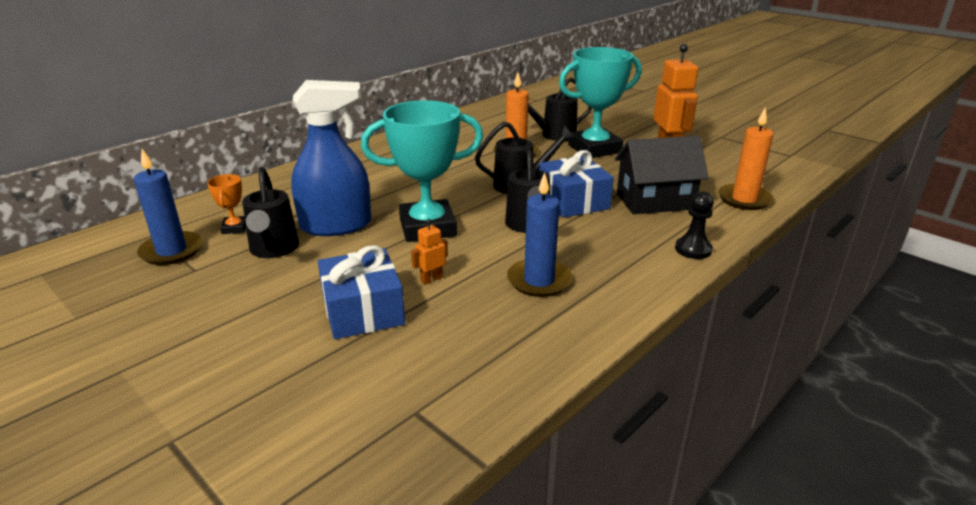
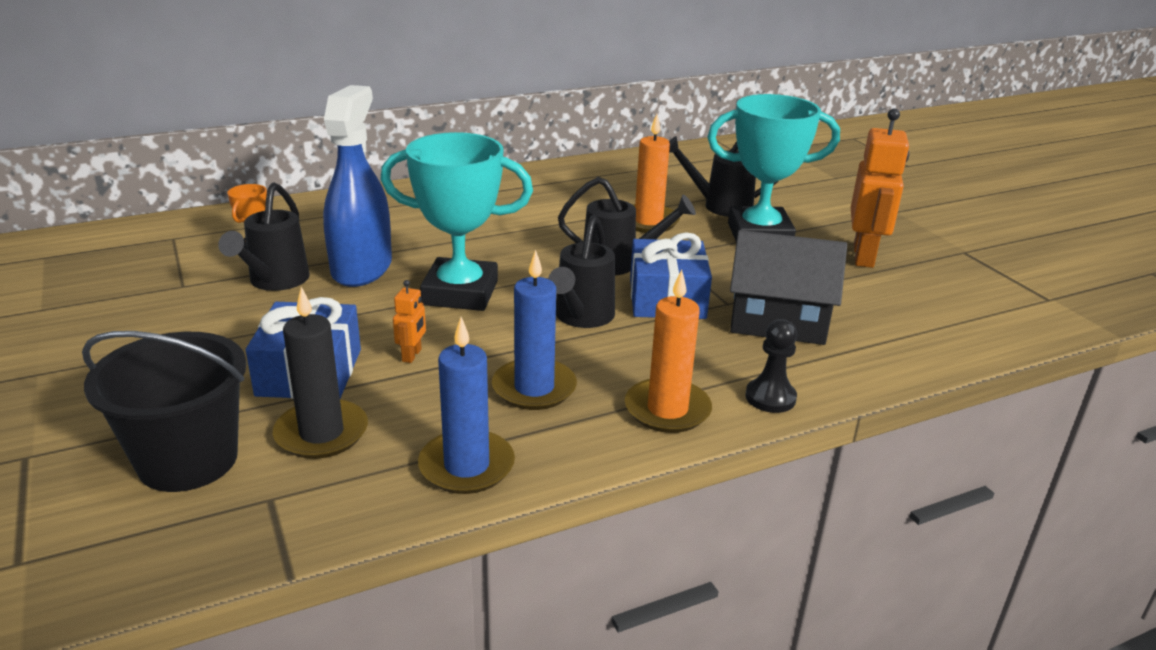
camera: 20 degrees right, 0 degrees up
blue candle [134,149,203,265] -> blue candle moved to [418,317,515,494]
blue spray bottle [291,80,371,236] -> blue spray bottle turned 90 degrees counterclockwise [323,85,392,287]
orange robot [411,219,448,285] -> orange robot turned 120 degrees clockwise [393,280,426,363]
orange candle [718,107,774,210] -> orange candle moved to [625,270,712,433]
none -> black bucket [82,331,247,492]
none -> black candle [273,287,368,459]

